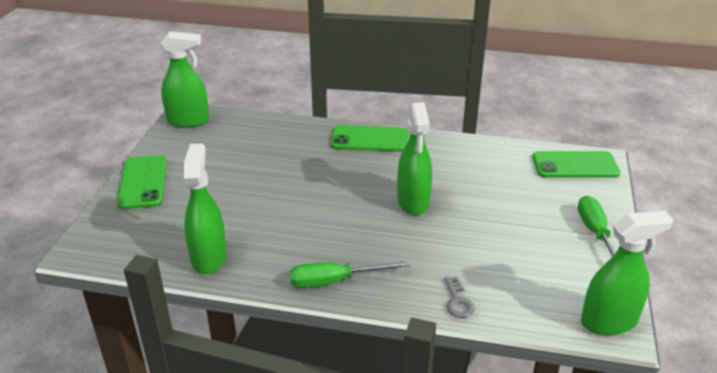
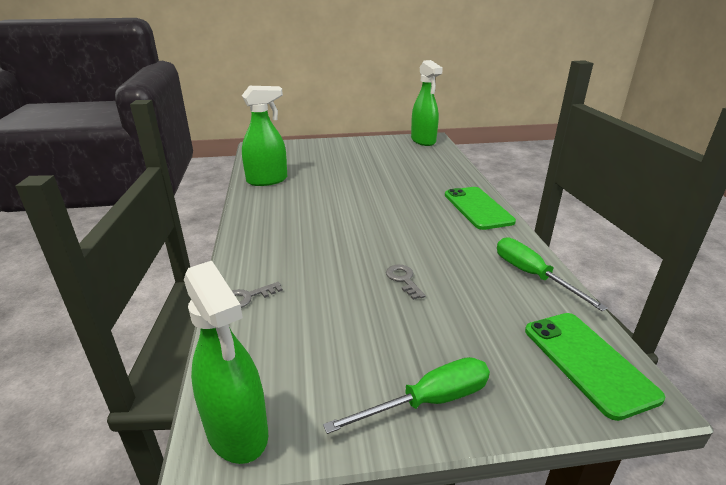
camera: 70 degrees right, 5 degrees down
green phone [117,155,167,209] -> none
green screwdriver [290,261,411,288] -> green screwdriver moved to [497,237,608,311]
green spray bottle [397,102,432,215] -> none
none -> grey key [386,265,426,300]

